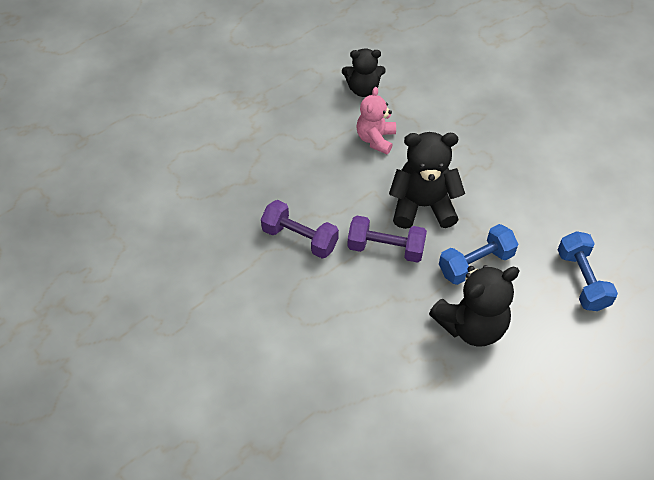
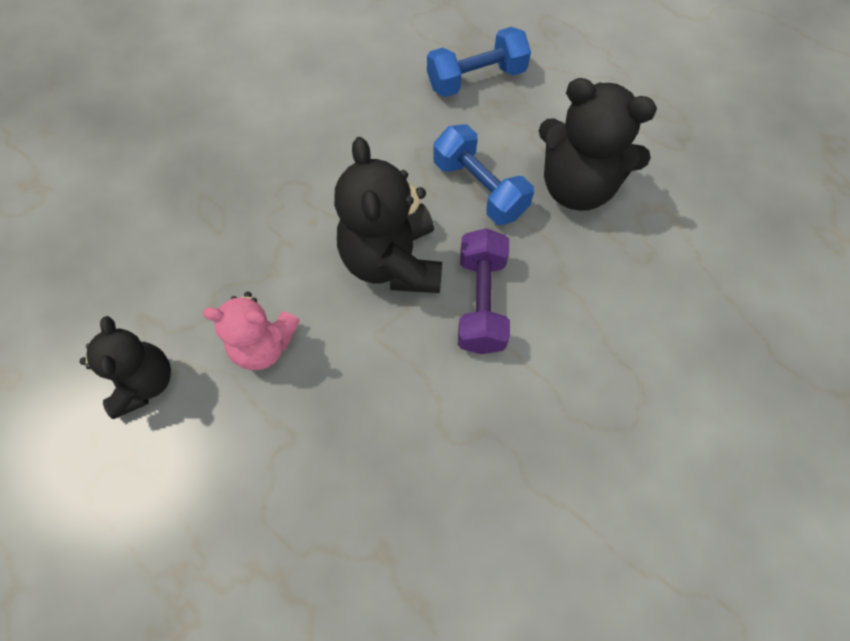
camera: 100 degrees left, 10 degrees up
purple dumbbell [261,200,339,259] -> none
black teddy bear [429,265,520,347] -> black teddy bear turned 150 degrees clockwise [539,78,657,211]

